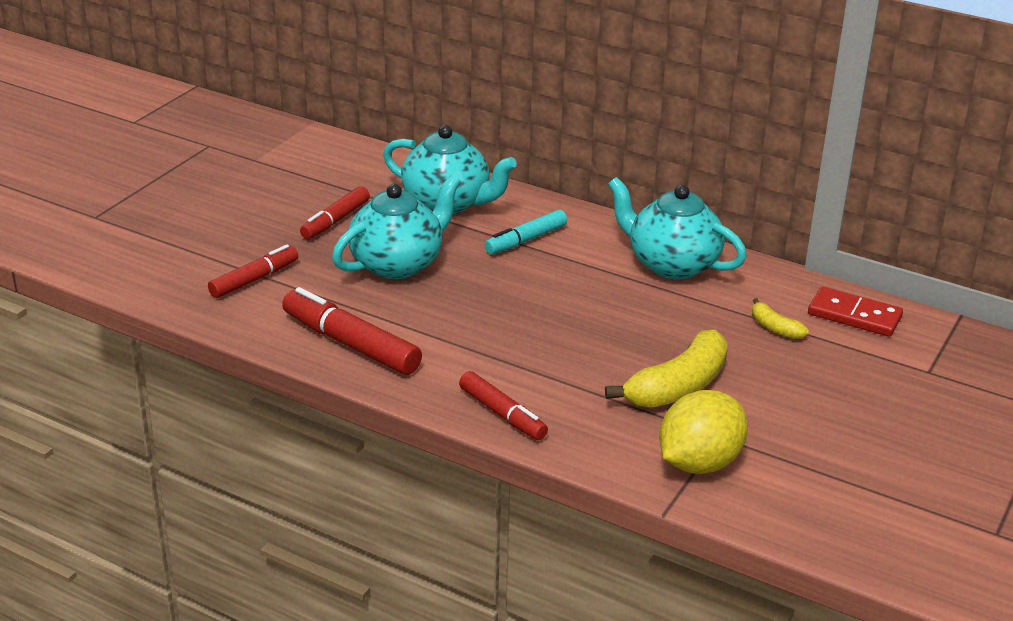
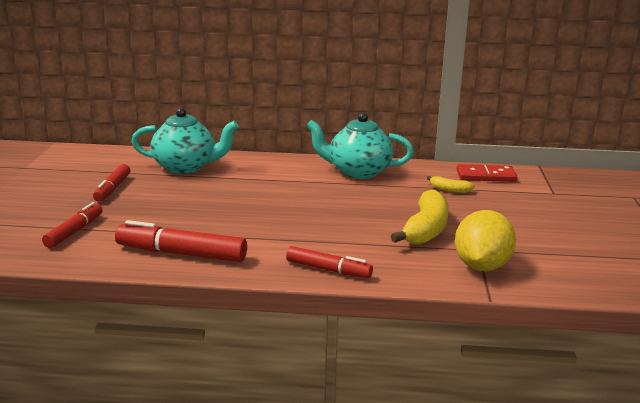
camera: 25 degrees left, 10 degrees down
turquoise teapot [332,175,461,279] -> none
turquoise marker [485,209,567,254] -> none

